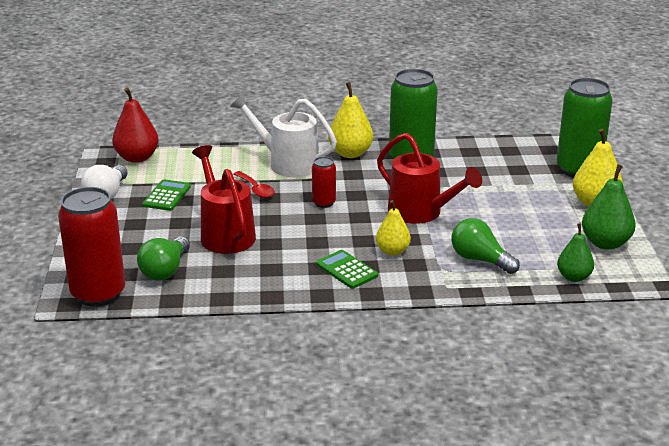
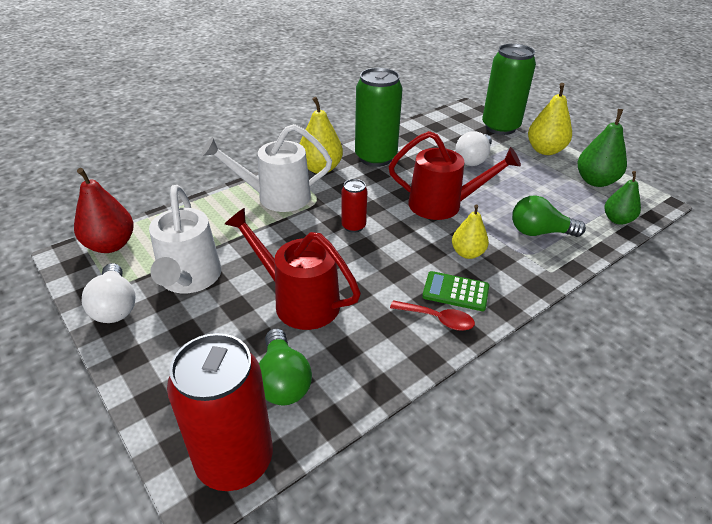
camera: 35 degrees left, 10 degrees up
green calculator [142,179,191,211] -> white watering can [149,185,222,293]
red spoon [234,171,275,198] -> red spoon moved to [390,300,475,331]
none -> white light bulb [455,131,492,166]

